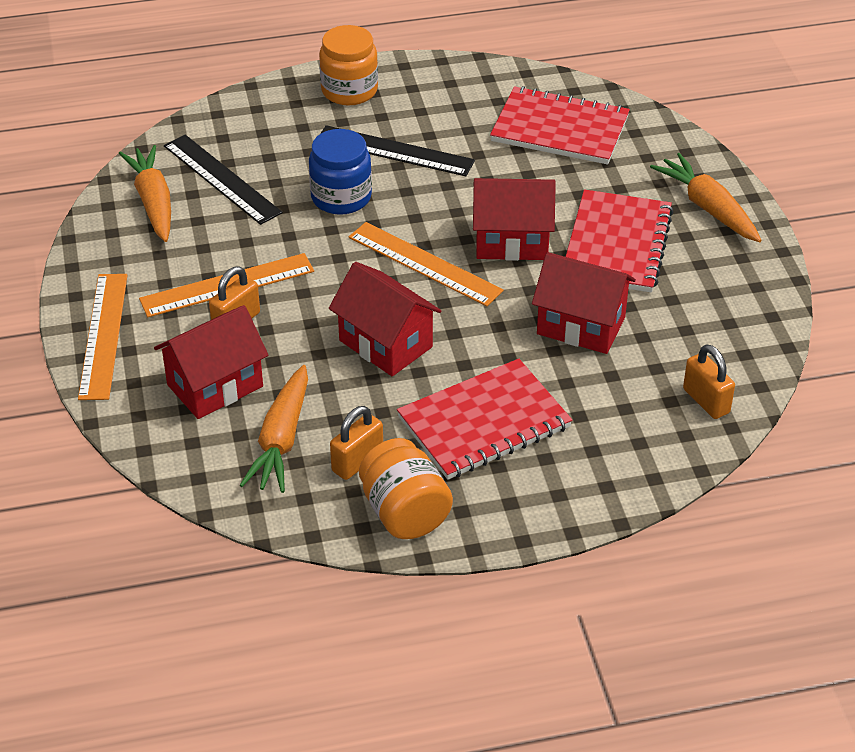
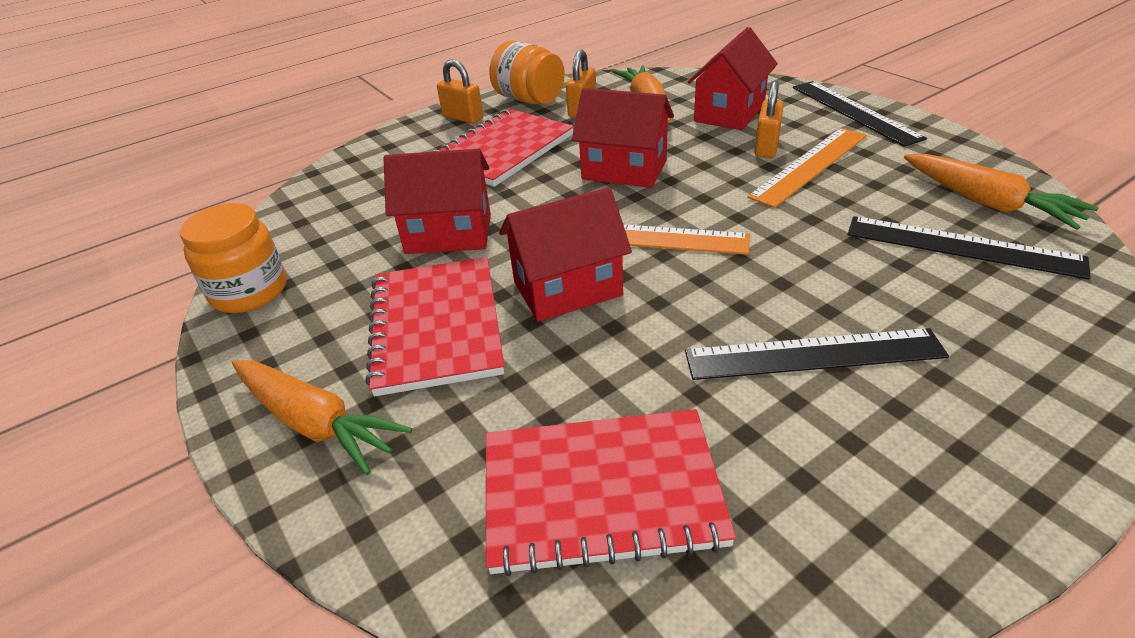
camera: 160 degrees right, 5 degrees down
orange ruler [78,274,128,400] -> black ruler [793,81,927,147]
blue jar [309,129,372,215] -> none
orange jar [319,25,378,106] -> orange jar moved to [180,203,286,313]
orange padlock [683,344,735,419] -> orange padlock moved to [437,59,483,124]

